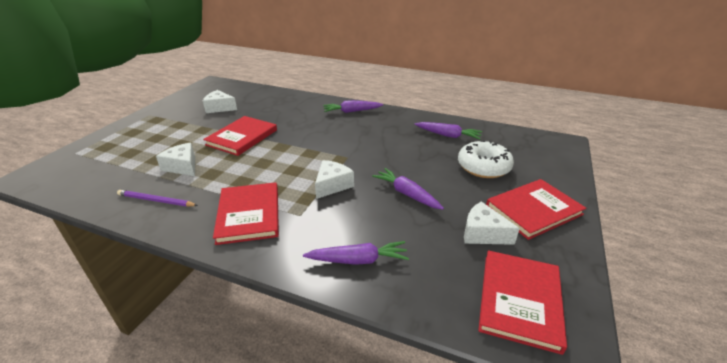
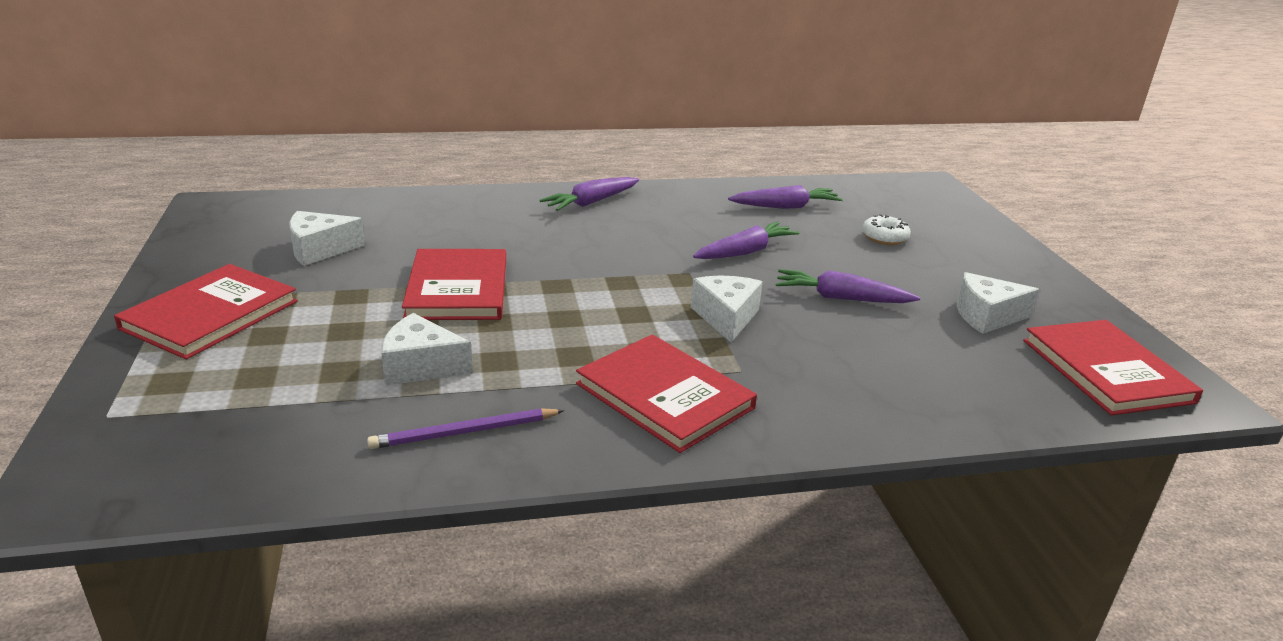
camera: 35 degrees left, 5 degrees down
purple carrot [303,241,409,265] -> purple carrot moved to [693,222,800,259]
white donut [458,140,514,178] -> white donut [862,214,911,245], size x0.55
red book [486,179,586,240] -> red book moved to [114,264,298,359]

